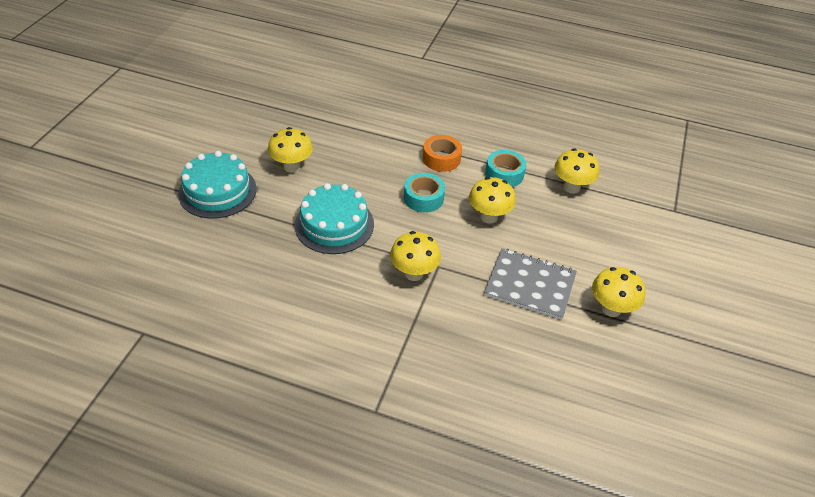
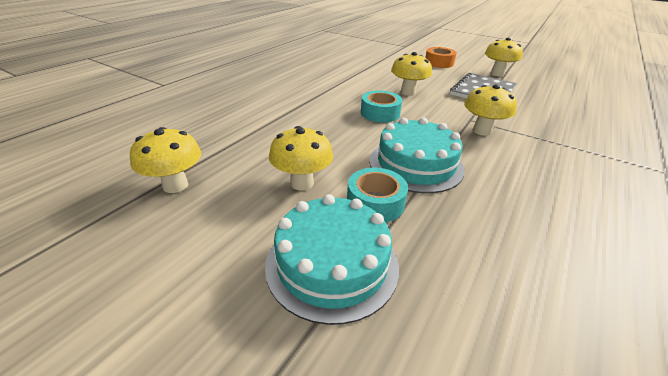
camera: 75 degrees left, 10 degrees down
orange tape [423,135,462,172] -> orange tape moved to [425,47,457,68]
turquoise tape [485,150,526,187] -> turquoise tape moved to [347,168,408,222]
yellow mushroom [554,148,599,194] -> yellow mushroom moved to [130,127,201,193]

